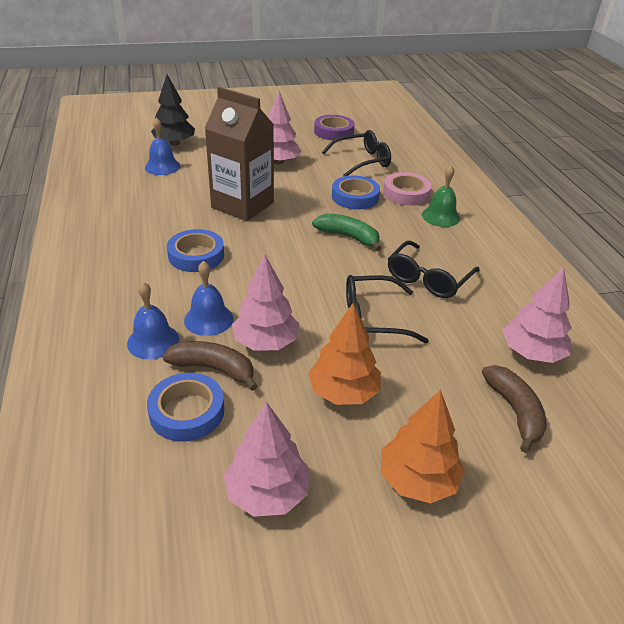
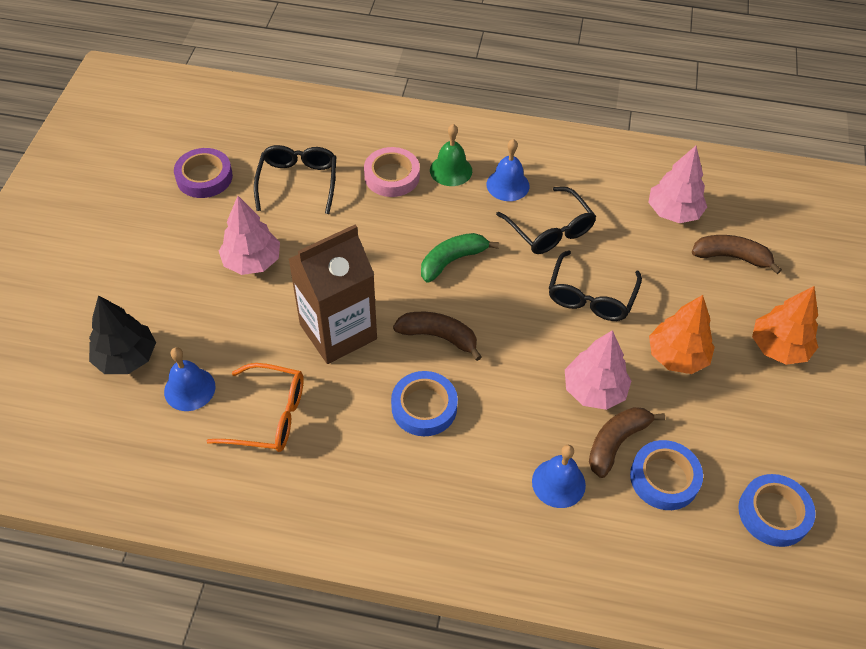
camera: 65 degrees left, 15 degrees up
blue bell [184,261,233,336] -> blue bell moved to [486,139,529,201]
pink tree [224,402,310,517] -> none
blue tape [332,175,380,209] -> blue tape moved to [738,474,816,547]
none -> orange glasses [206,363,304,452]
none -> brown banana [393,312,482,361]

